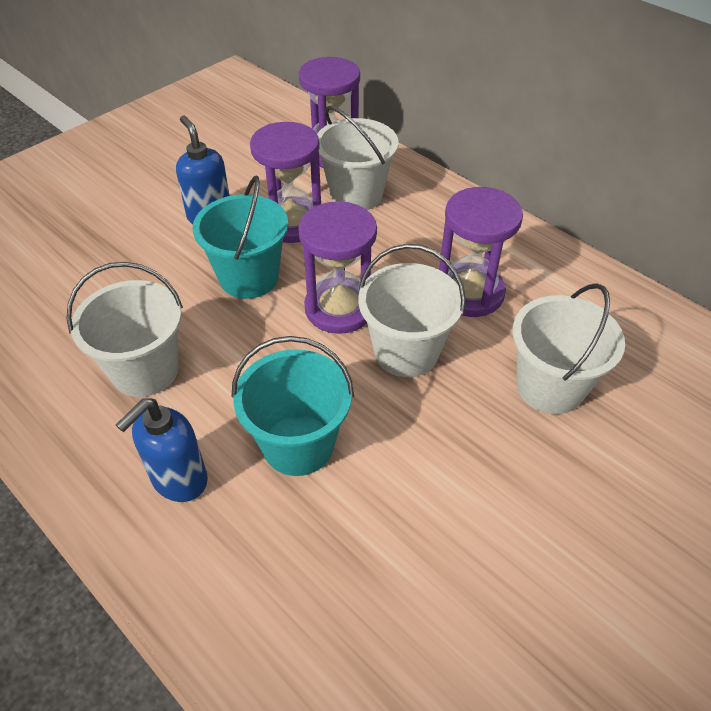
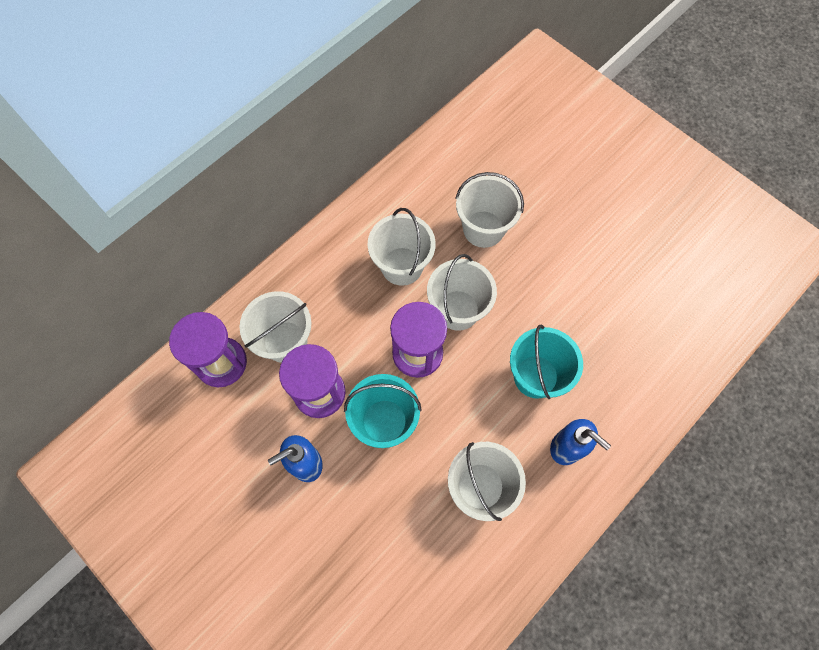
camera: 90 degrees left, 20 degrees up
purple hourglass [439,187,523,317] -> white bucket [368,208,436,286]

